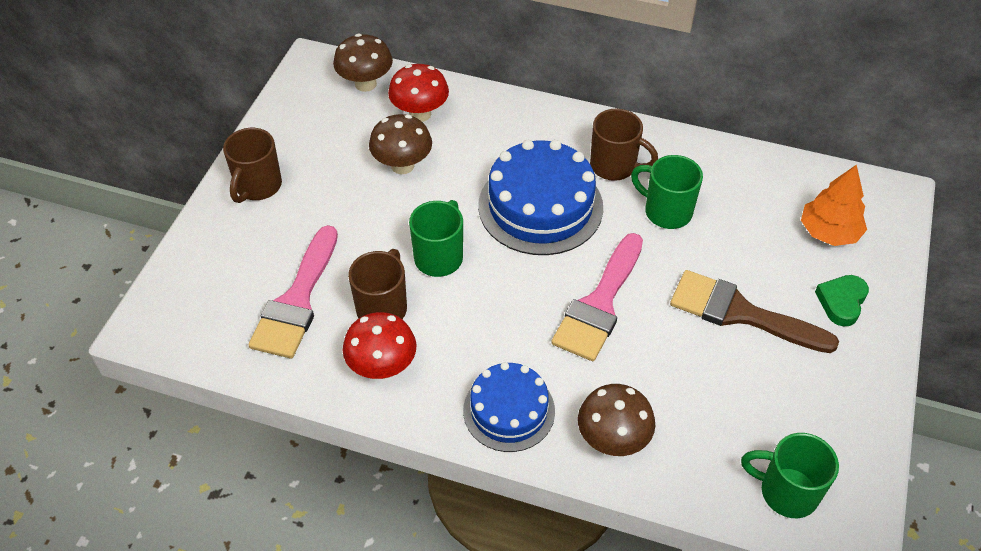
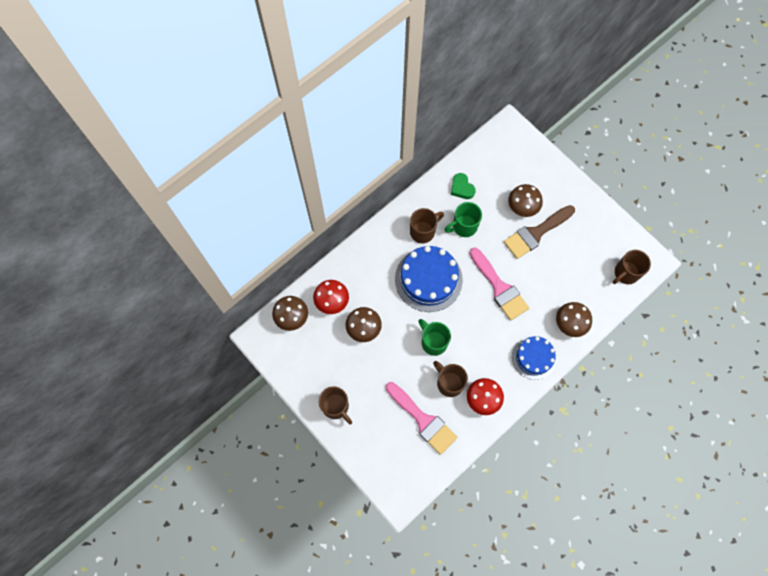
camera: 60 degrees left, 20 degrees up
green mug [741,433,839,518] -> brown mug [613,250,651,284]
orange tree [801,164,867,246] -> none
green heart [815,275,869,327] -> green heart moved to [451,173,476,199]
none -> brown mushroom [508,184,543,217]

